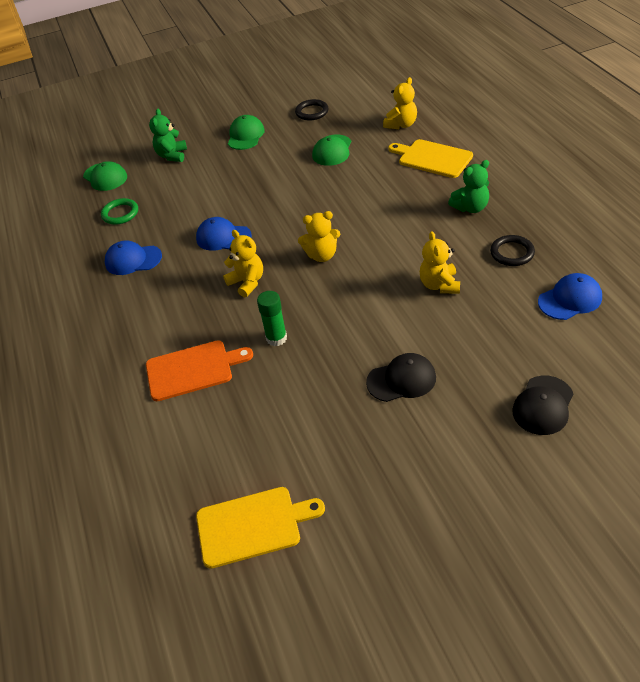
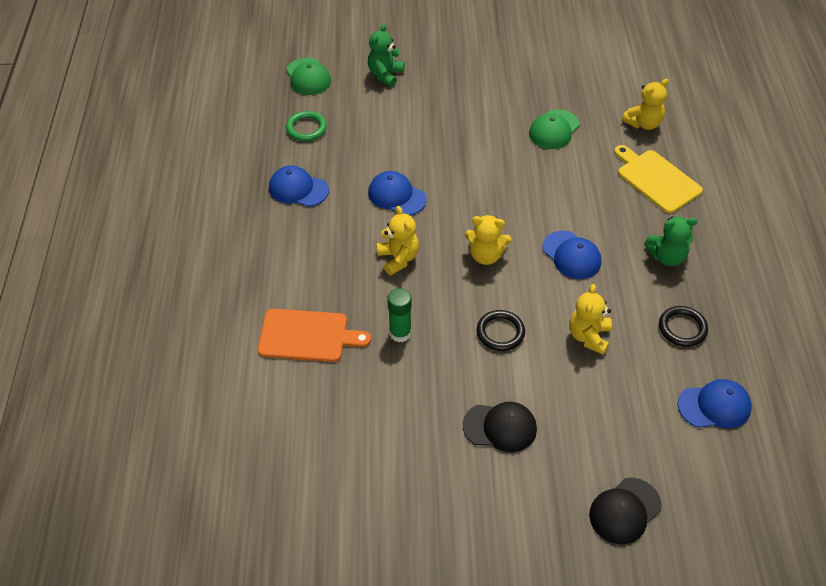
camera: 15 degrees right, 5 degrees up
yellow cutting board [196,487,325,569] -> none
green cap [228,115,265,150] -> none
black ring [295,99,329,120] -> black ring moved to [477,310,525,351]
none -> blue cap [542,231,601,279]

